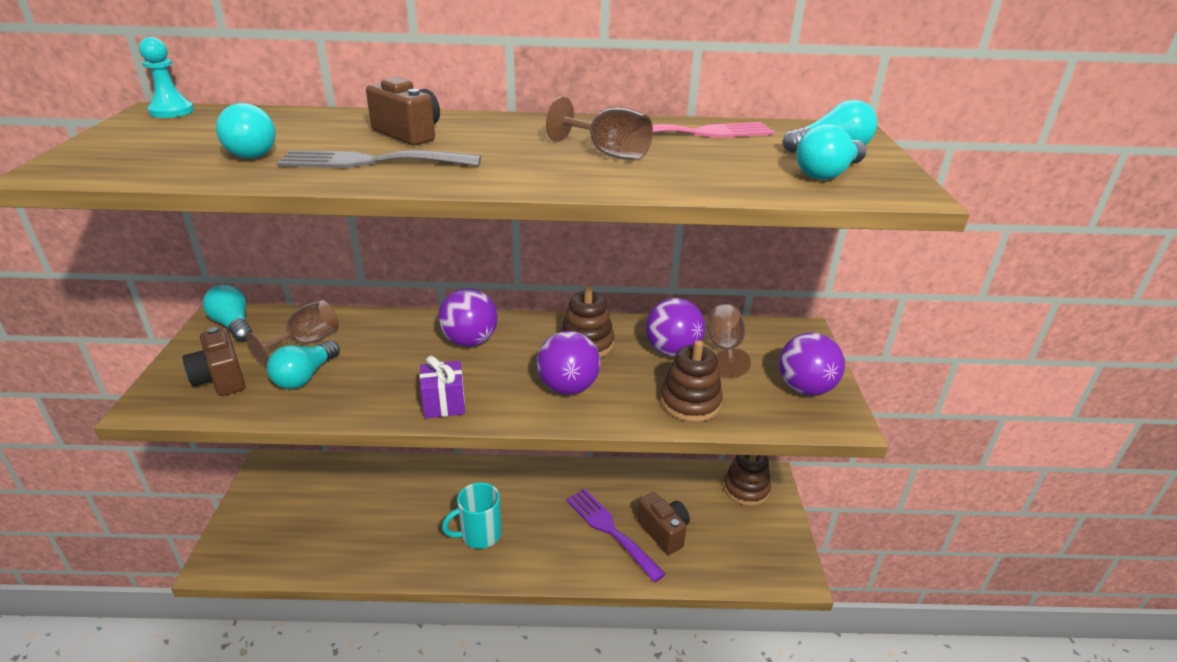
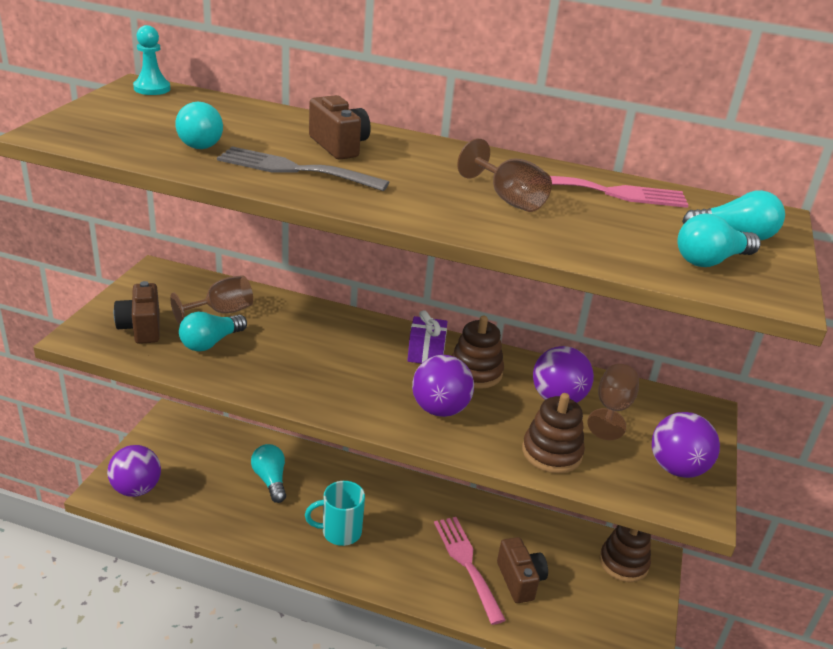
camera: 15 degrees right, 0 degrees up
turquoise light bulb [203,285,252,342] -> turquoise light bulb moved to [251,444,286,503]
purple gift [420,356,465,418] -> purple gift moved to [407,310,448,364]
purple ball [438,288,498,347] -> purple ball moved to [107,445,161,497]
purple fork [566,489,666,582] -> pink fork [434,517,506,625]

